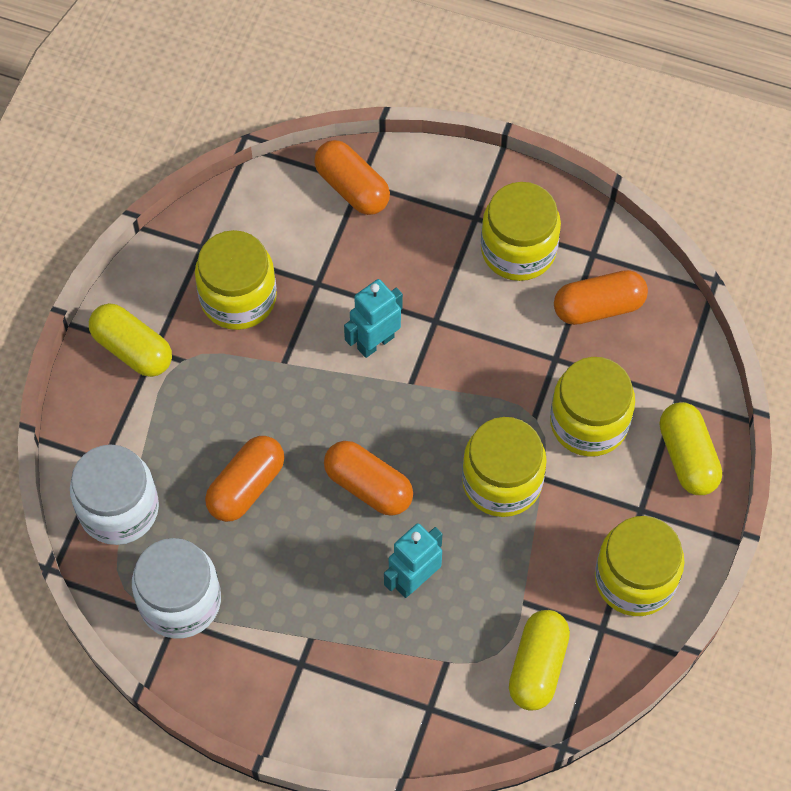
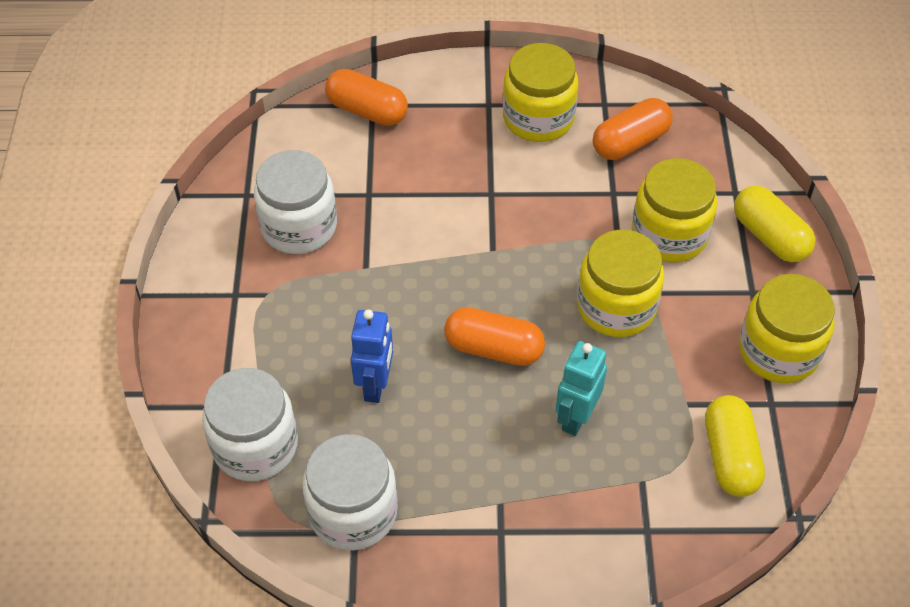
camera: 20 degrees left, 10 degrees down
yellow capsule [89,303,172,377] -> none
yellow jar [195,230,277,330] -> white jar [254,150,337,254]
orange capsule [205,436,284,522] -> blue robot [351,309,393,403]
turquoise robot [344,279,403,358] -> none

